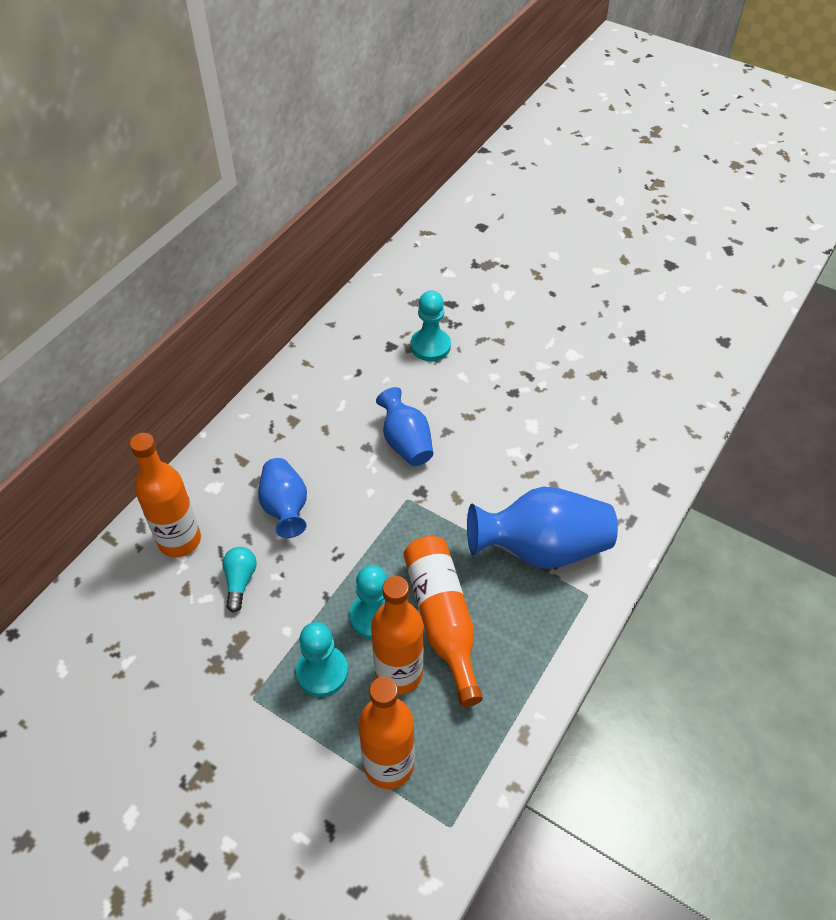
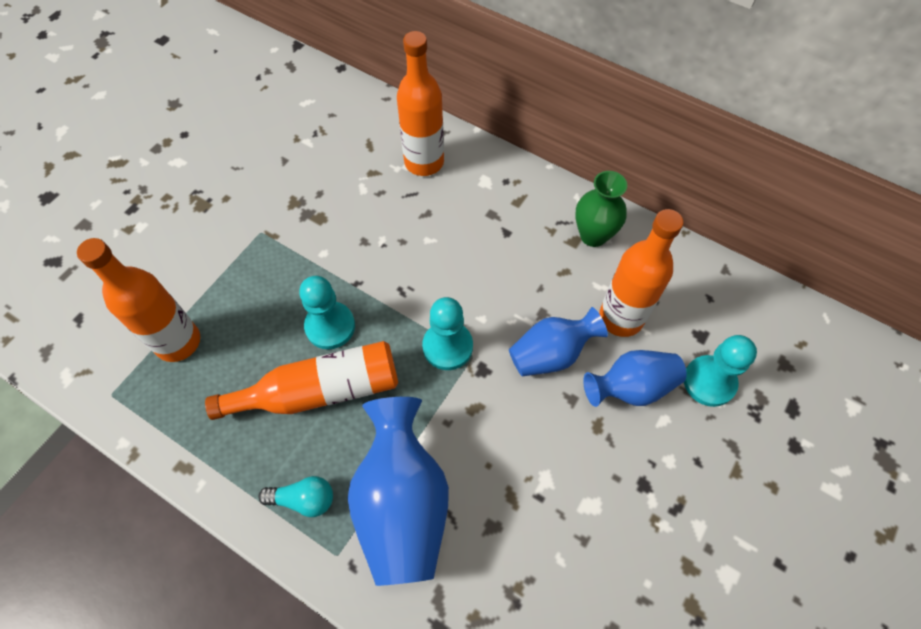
camera: 90 degrees right, 10 degrees up
turquoise light bulb [222,547,257,613] -> turquoise light bulb moved to [258,476,333,517]
blue vase [258,458,307,538] -> blue vase moved to [583,350,687,407]
turquoise pawn [296,622,348,697] -> turquoise pawn moved to [422,297,473,370]
orange bottle [371,576,423,695] -> orange bottle moved to [599,209,683,337]
none -> green vase [575,171,627,247]

